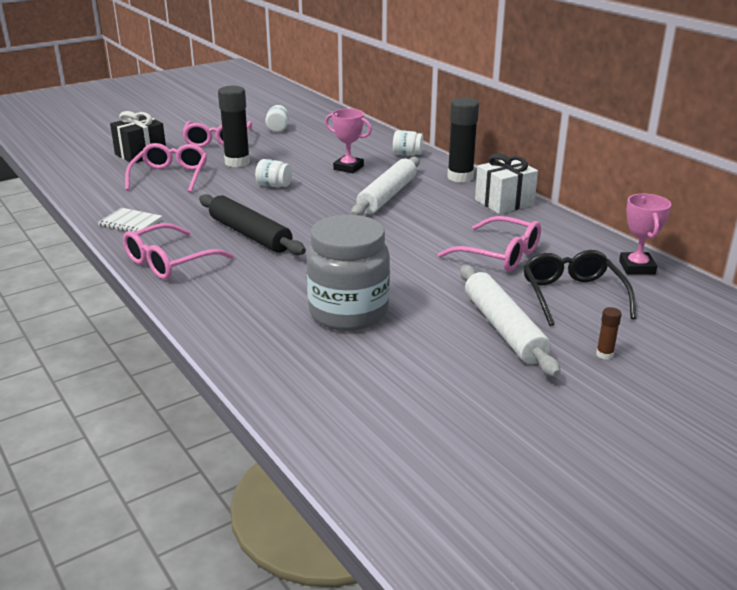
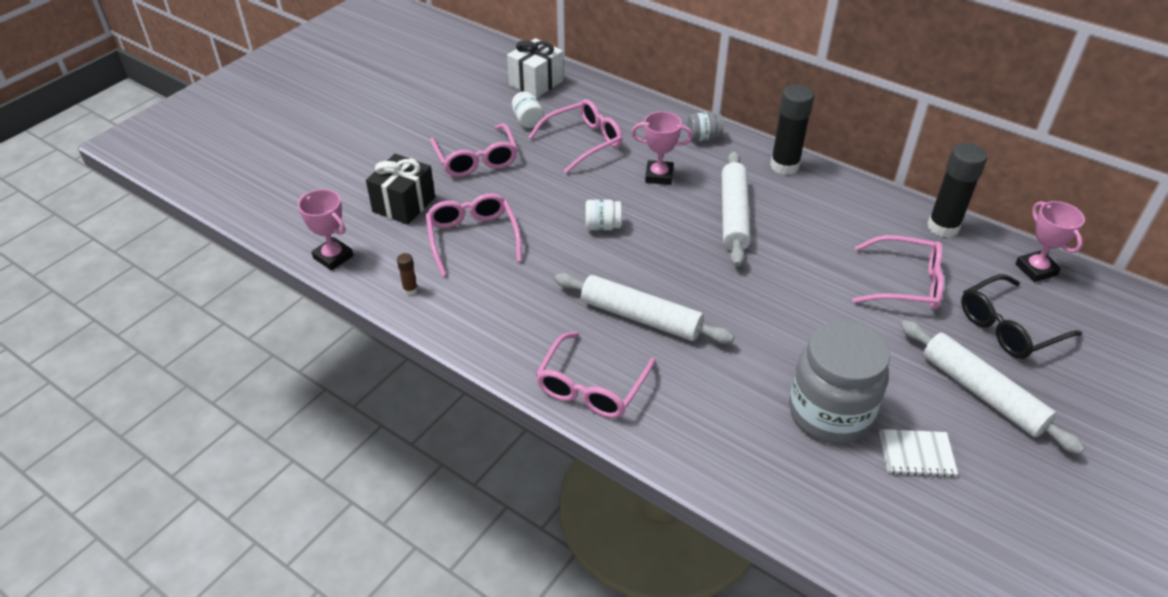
camera: 20 degrees left, 15 degrees up
white notebook [98,208,163,232] -> white notebook moved to [879,429,958,477]
black rolling pin [199,194,306,255] -> white rolling pin [554,273,734,344]
black glue stick [218,86,250,167] -> black glue stick moved to [927,143,987,238]
white jar [393,130,423,156] -> grey jar [687,112,724,141]
white gift [475,153,538,214] -> white gift moved to [507,38,564,98]
black glasses [523,250,636,326] -> black glasses turned 90 degrees counterclockwise [961,274,1082,359]
brown glue stick [596,307,622,360] -> brown glue stick moved to [397,253,418,295]
none -> pink trophy [298,189,353,271]
none -> pink glasses [528,99,623,174]

